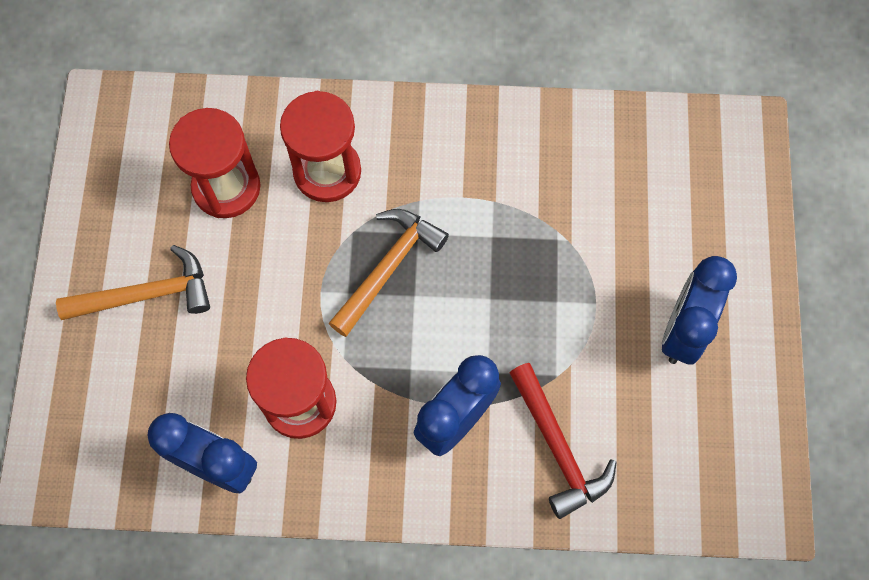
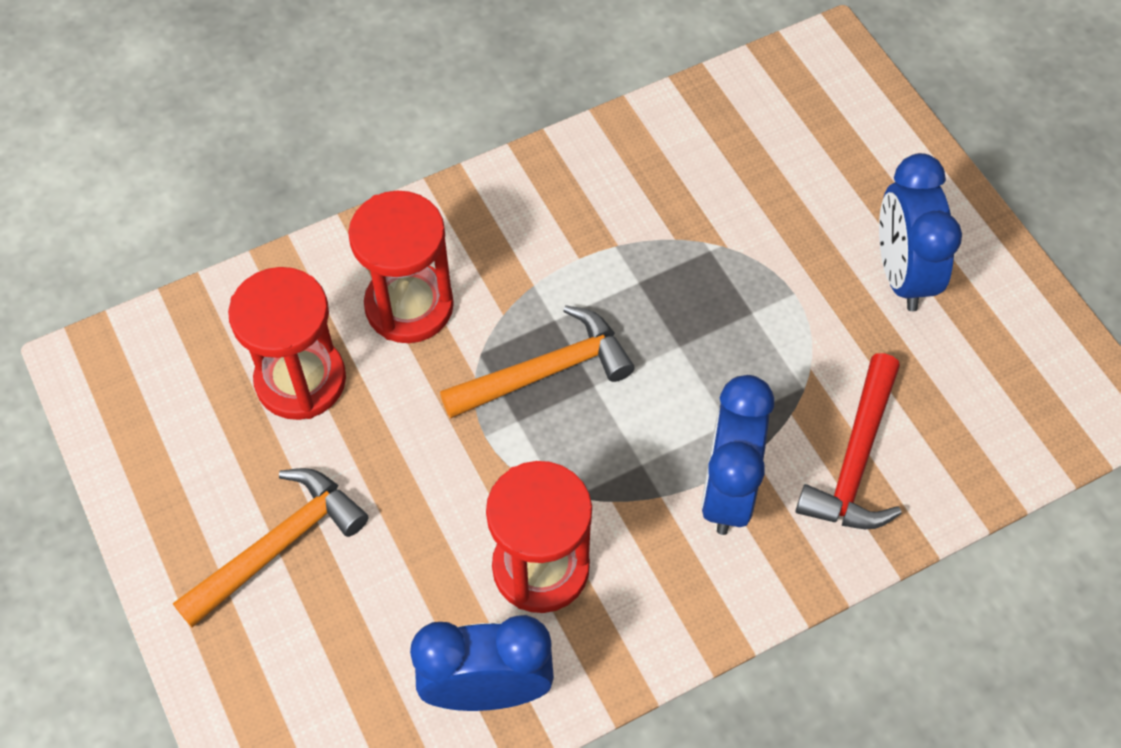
camera: 30 degrees left, 10 degrees down
orange hammer [329,209,449,337] -> orange hammer turned 60 degrees clockwise [440,305,635,418]
red hammer [510,363,617,519] -> red hammer turned 75 degrees clockwise [796,353,902,529]

